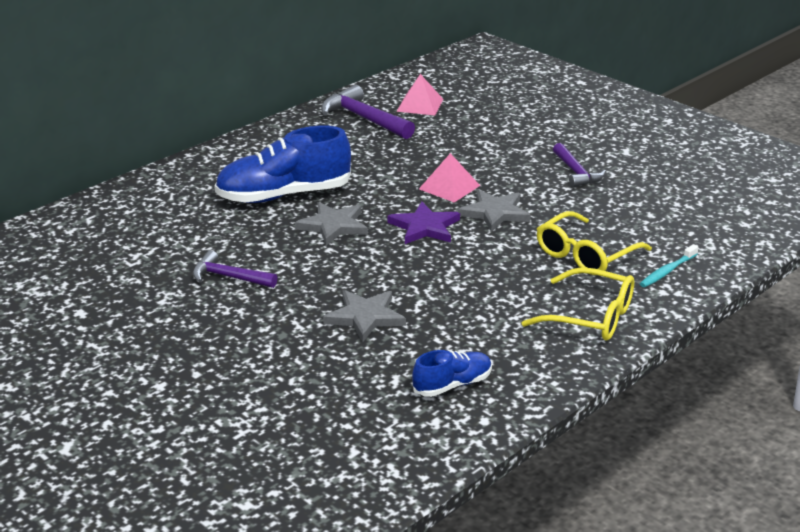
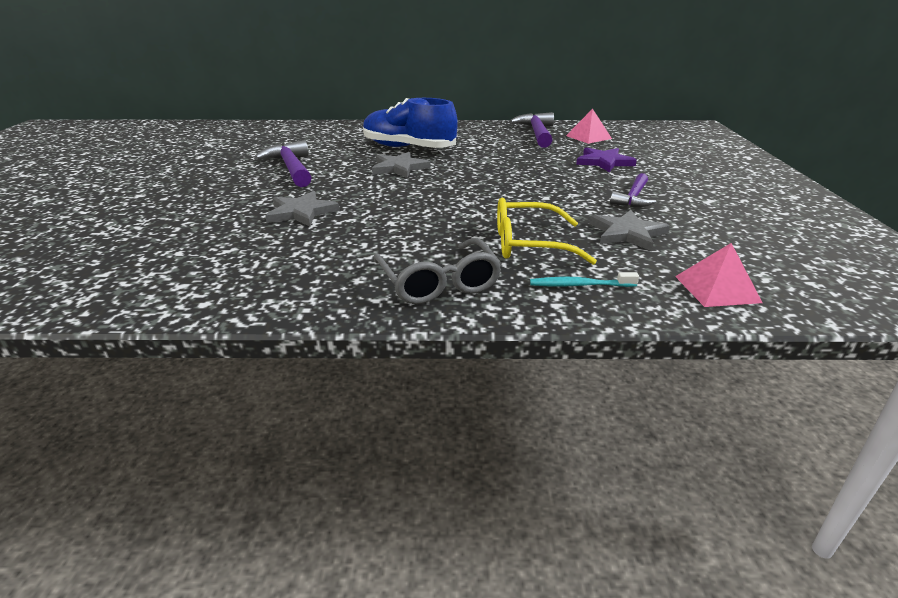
camera: 45 degrees right, 0 degrees up
purple hammer [193,250,277,288] -> purple hammer [254,140,312,187], size x1.54
purple star [387,202,460,244] -> purple star moved to [576,147,637,172]
blue shoe [412,350,492,397] -> none
pink pyramid [419,153,480,203] -> pink pyramid moved to [675,243,763,307]
grey star [458,189,531,232] -> grey star moved to [589,210,670,251]
yellow glasses [521,267,634,341] -> grey glasses [373,238,502,304]

